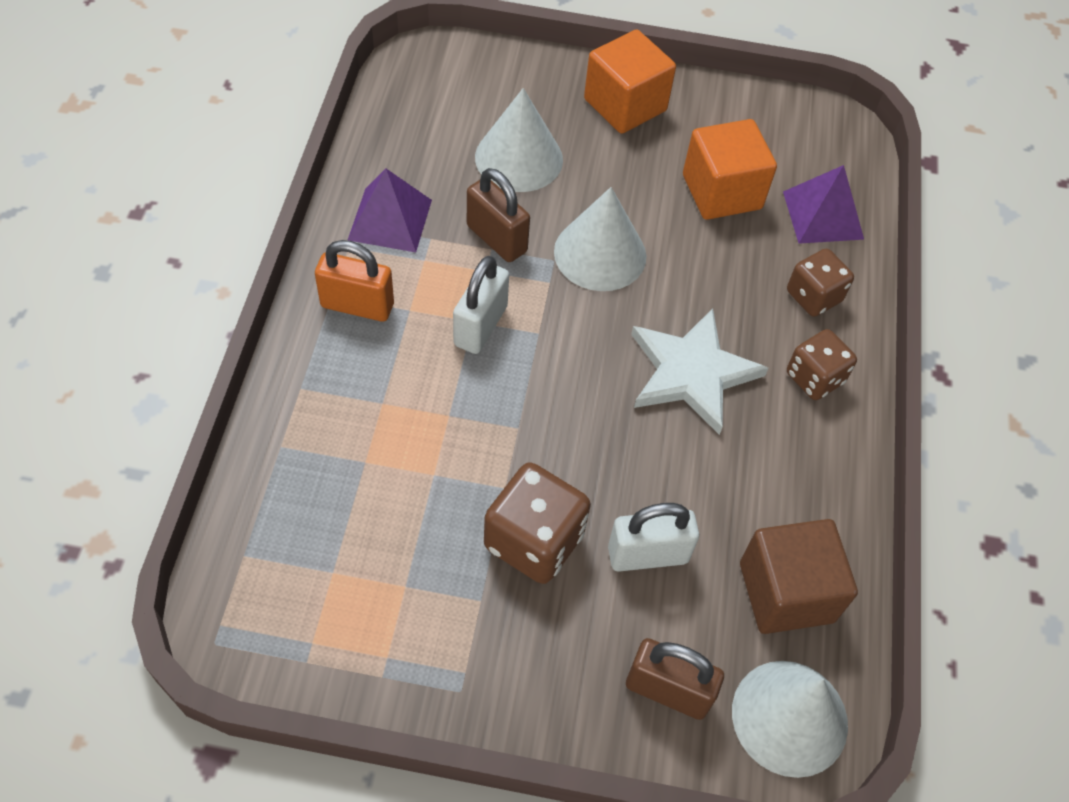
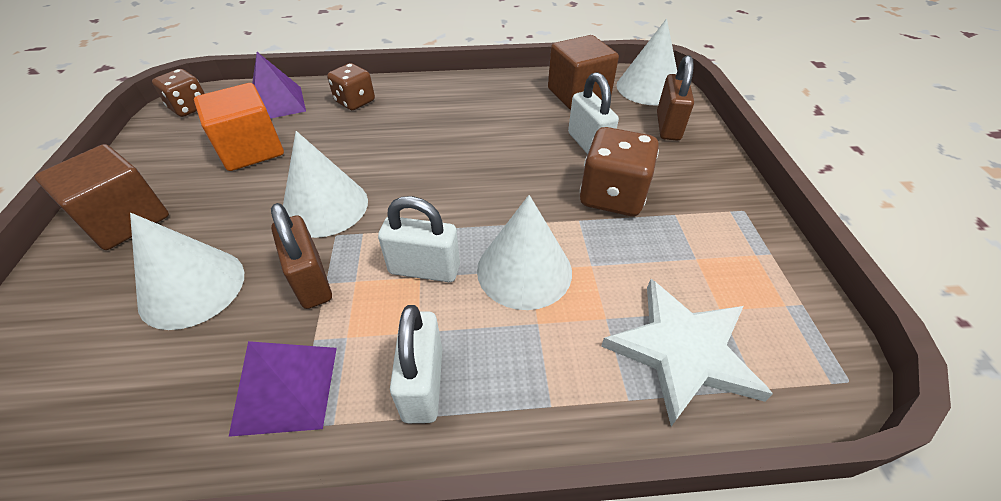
camera: 100 degrees left, 10 degrees down
orange padlock [315,240,394,322] -> white padlock [390,305,442,423]
brown padlock [467,168,530,262] -> brown padlock turned 60 degrees counterclockwise [271,203,332,309]
orange cube [584,30,676,134] -> brown cube [35,144,169,250]
white star [631,308,768,435] -> white star moved to [601,279,773,426]
brown dice [787,329,857,400] -> brown dice moved to [152,69,205,117]
none -> white cone [477,195,572,310]

